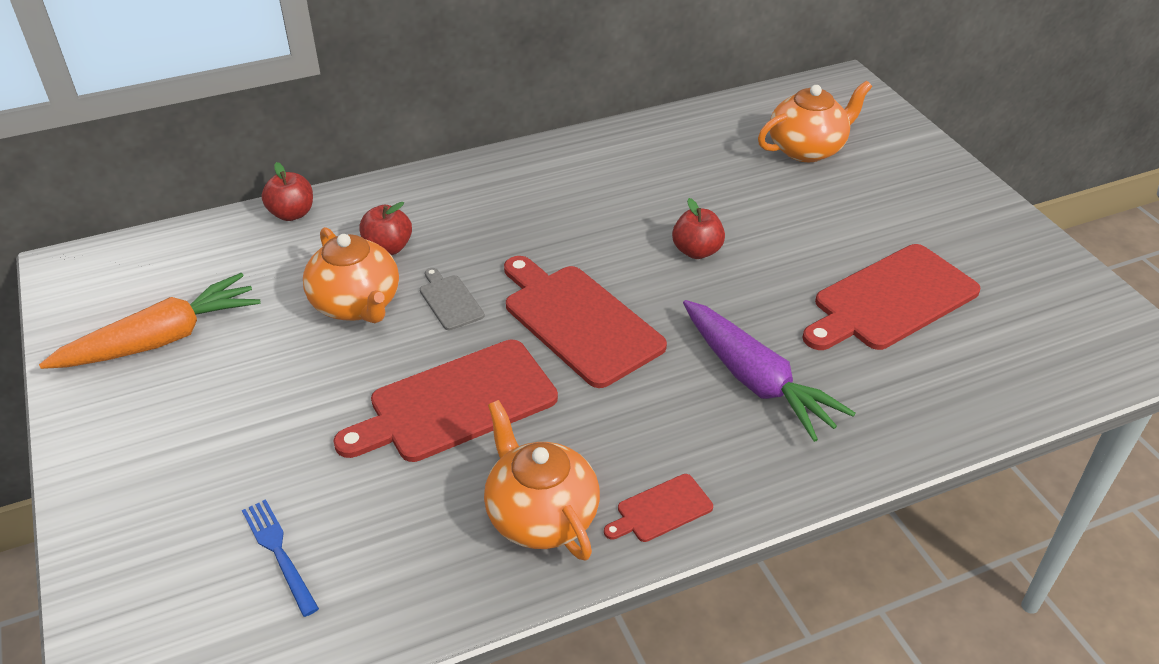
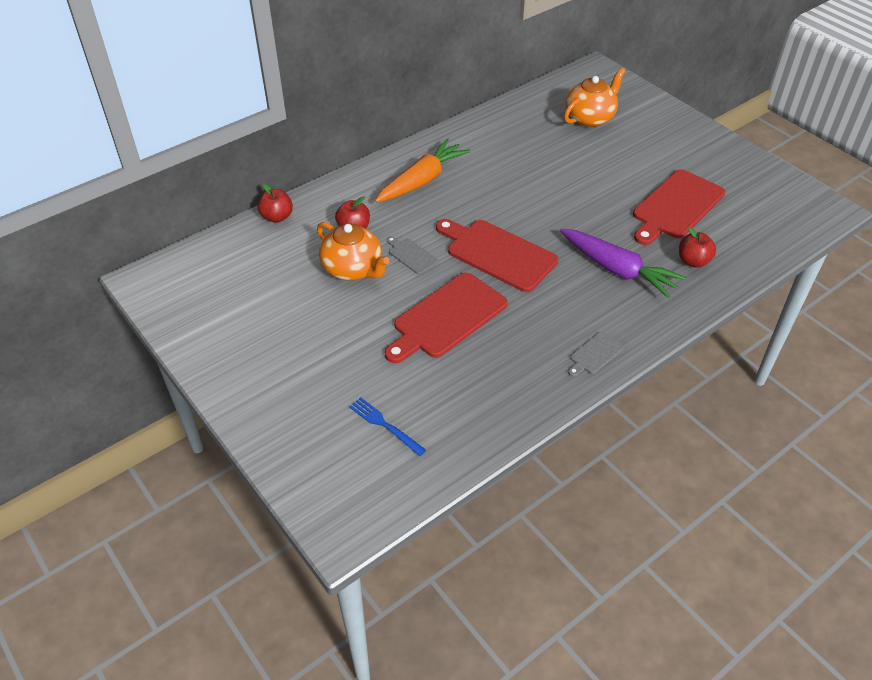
camera: 15 degrees left, 5 degrees up
orange carrot [39,273,261,369] -> orange carrot moved to [375,138,470,203]
orange teapot [484,400,600,561] -> none
red cutting board [604,474,713,542] -> grey cutting board [568,331,624,377]
red apple [672,198,725,259] -> red apple moved to [679,227,716,268]

